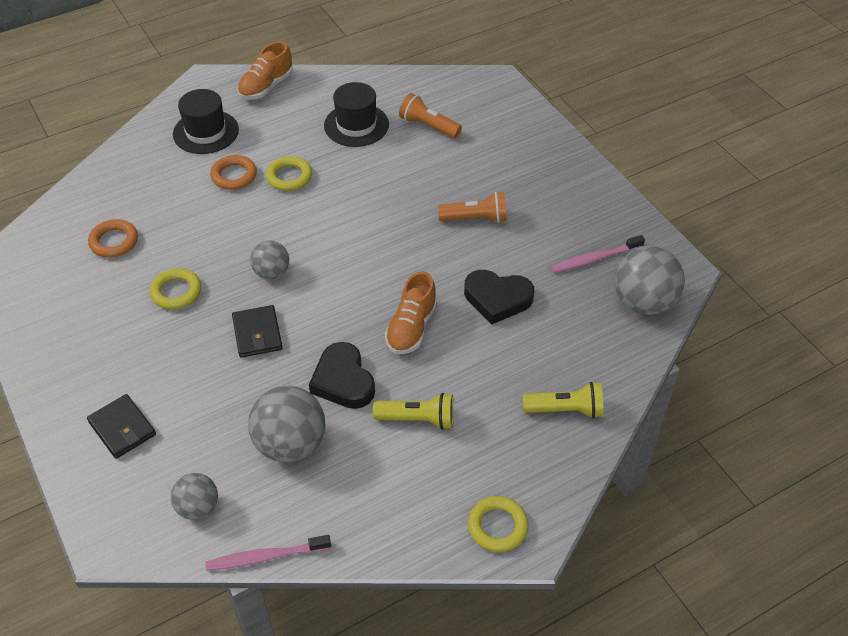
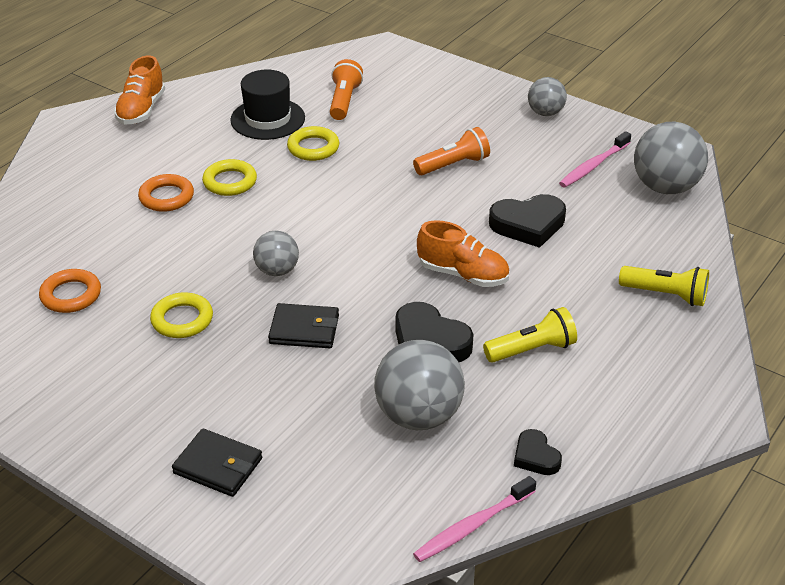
camera: 25 degrees left, 10 degrees down
grey ball [171,473,218,520] -> grey ball moved to [528,77,567,116]
black hat [173,89,239,154] -> none
black wallet [232,305,283,358] -> black wallet turned 45 degrees counterclockwise [268,303,339,348]
orange shoe [385,271,437,354] -> orange shoe turned 60 degrees counterclockwise [417,220,509,287]
orange flashlight [399,93,462,138] -> orange flashlight turned 90 degrees clockwise [330,59,363,120]
yellow ring [468,496,529,552] -> yellow ring moved to [287,126,339,161]
yellow flashlight [523,382,603,418] -> yellow flashlight turned 45 degrees clockwise [619,266,709,306]
none -> black heart [514,429,562,475]

